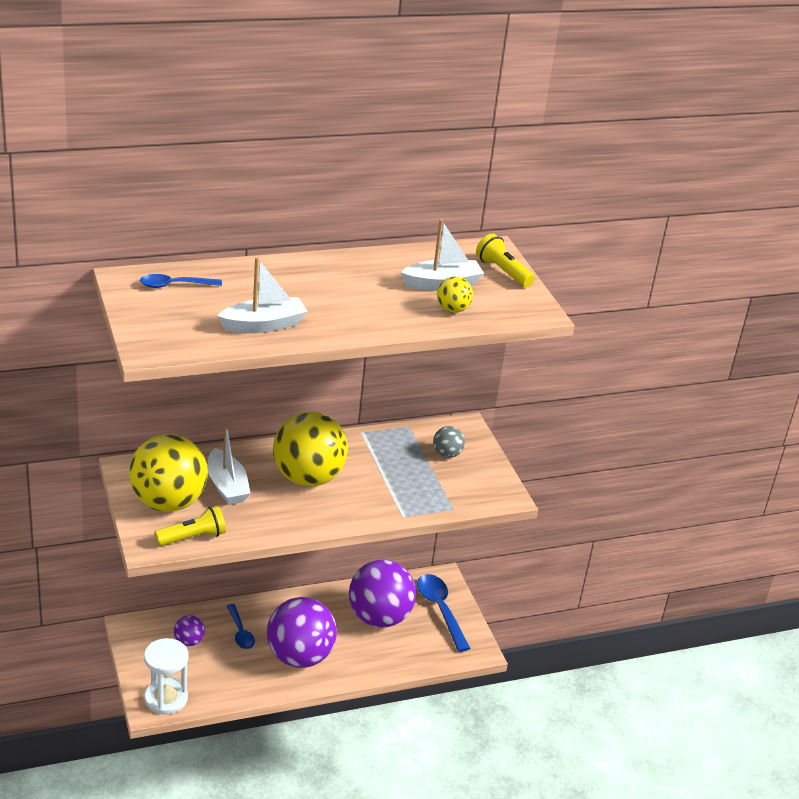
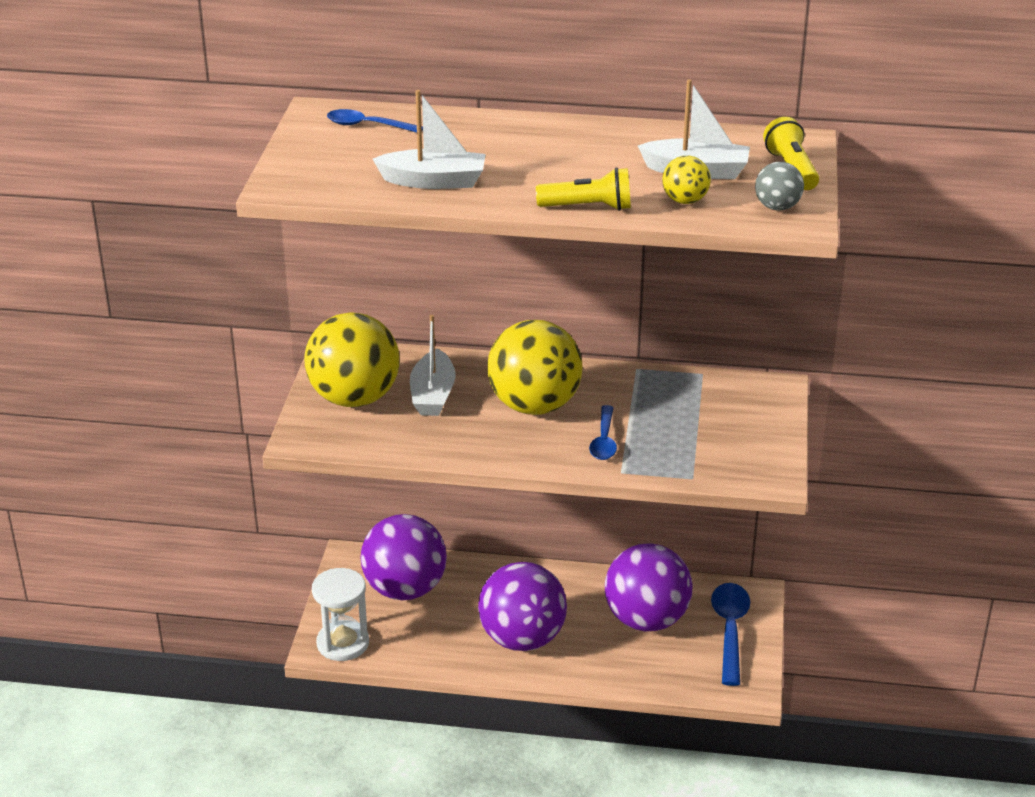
camera: 30 degrees right, 0 degrees up
yellow flashlight [155,506,226,546] -> yellow flashlight moved to [536,167,631,211]
purple ball [174,615,205,646] -> purple ball [360,514,447,600], size x2.25
blue spoon [227,604,255,649] -> blue spoon moved to [589,405,617,460]
grey ball [433,426,465,458] -> grey ball moved to [755,162,804,211]

